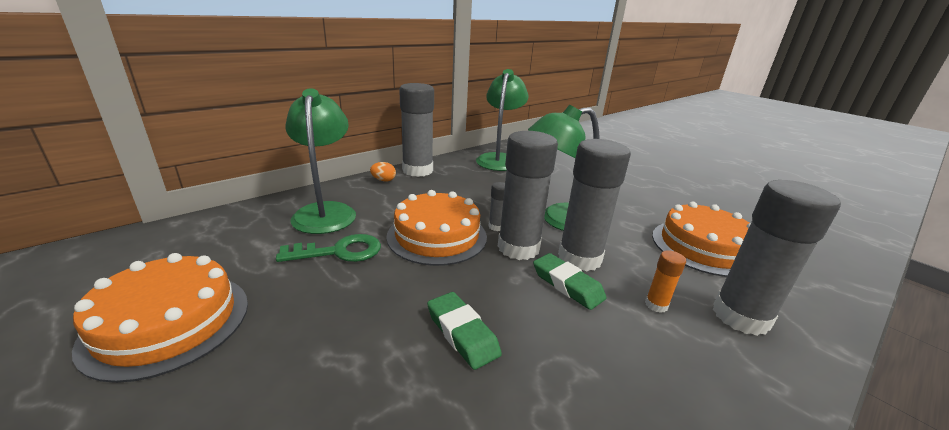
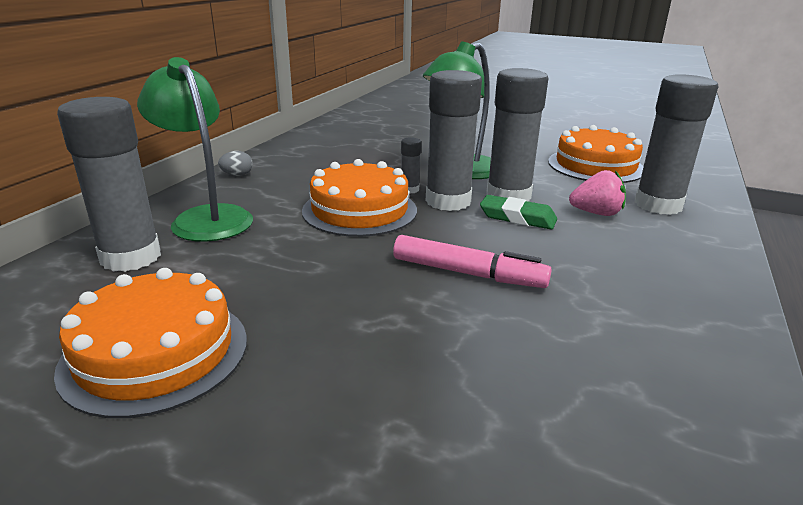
camera: 25 degrees left, 0 degrees up
green key [276,234,381,262] -> none
orange egg [370,162,396,181] -> grey egg [218,151,253,176]
grey glue stick [399,83,434,177] -> grey glue stick moved to [57,97,161,272]
green eraser [427,292,502,370] -> pink marker [393,235,552,288]
green lamp [476,69,528,171] -> none
orange glue stick [645,250,686,313] -> pink strawberry [569,170,626,216]

